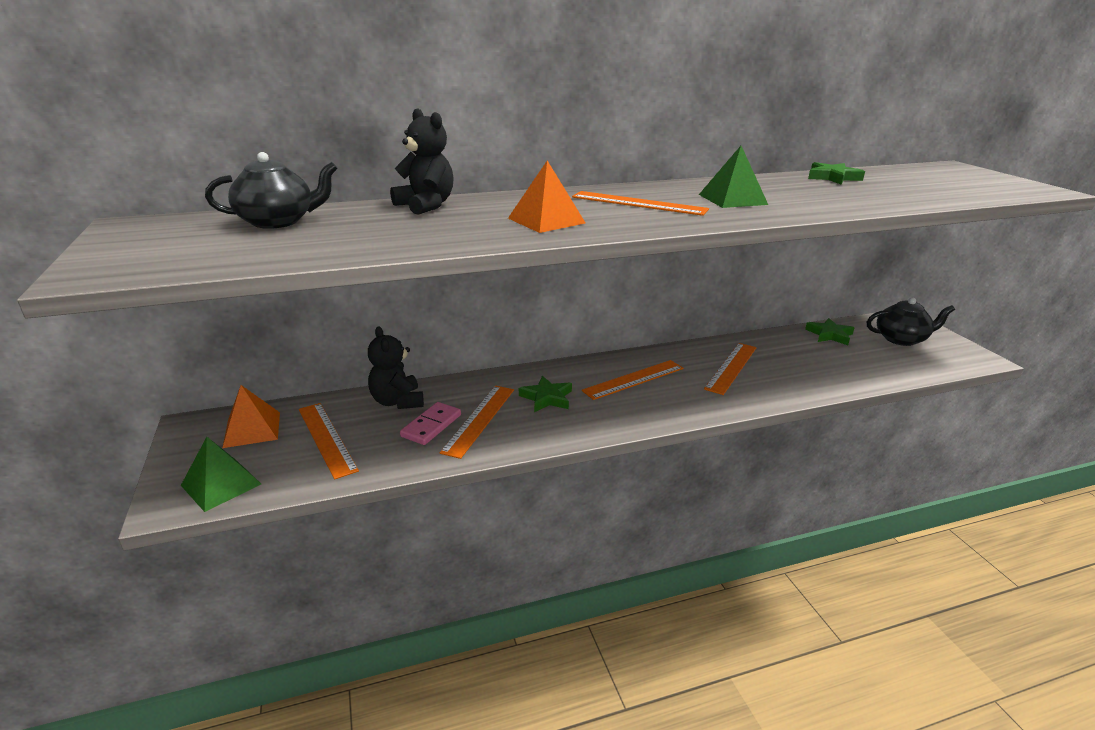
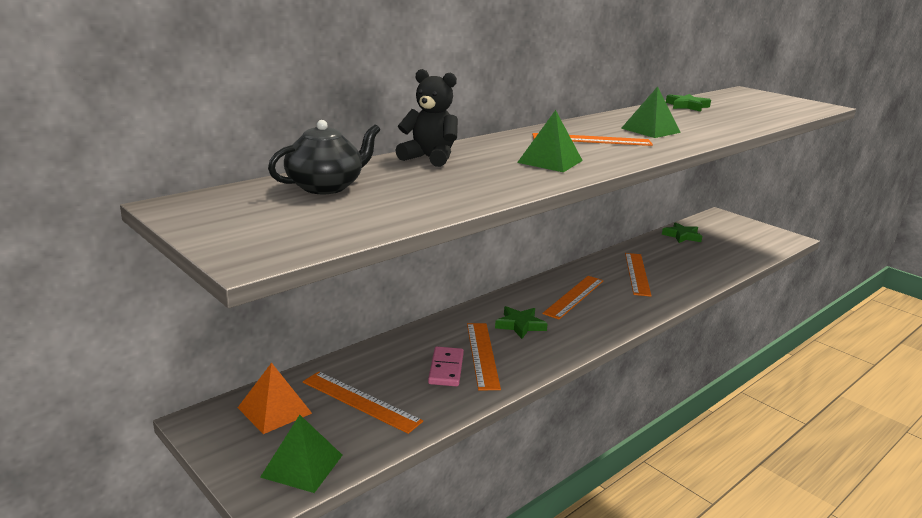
camera: 25 degrees left, 5 degrees down
black teddy bear [368,327,424,409] -> none
orange pyramid [508,161,585,233] -> green pyramid [517,110,583,172]
black teapot [867,297,955,346] -> none

